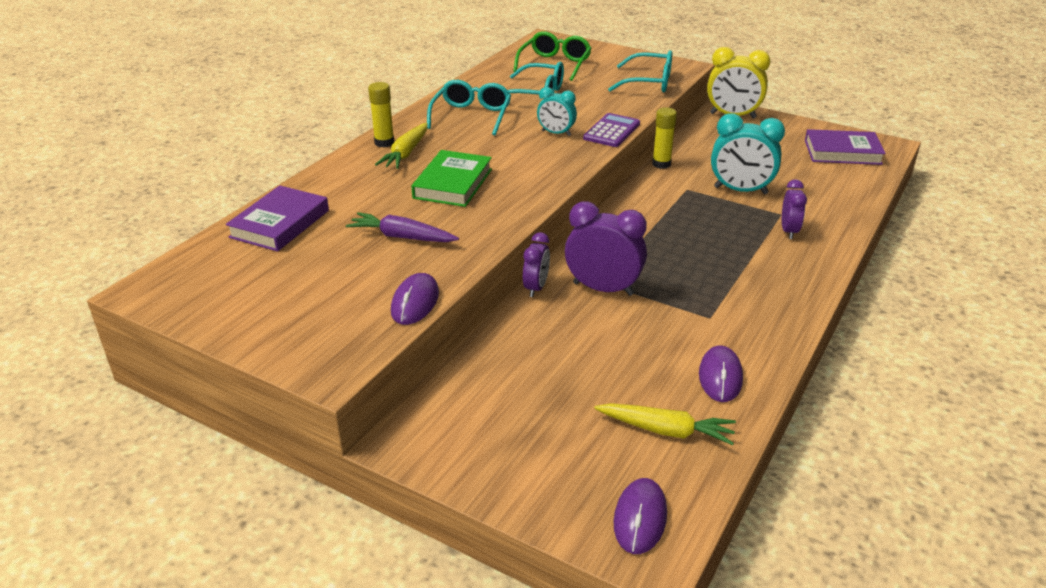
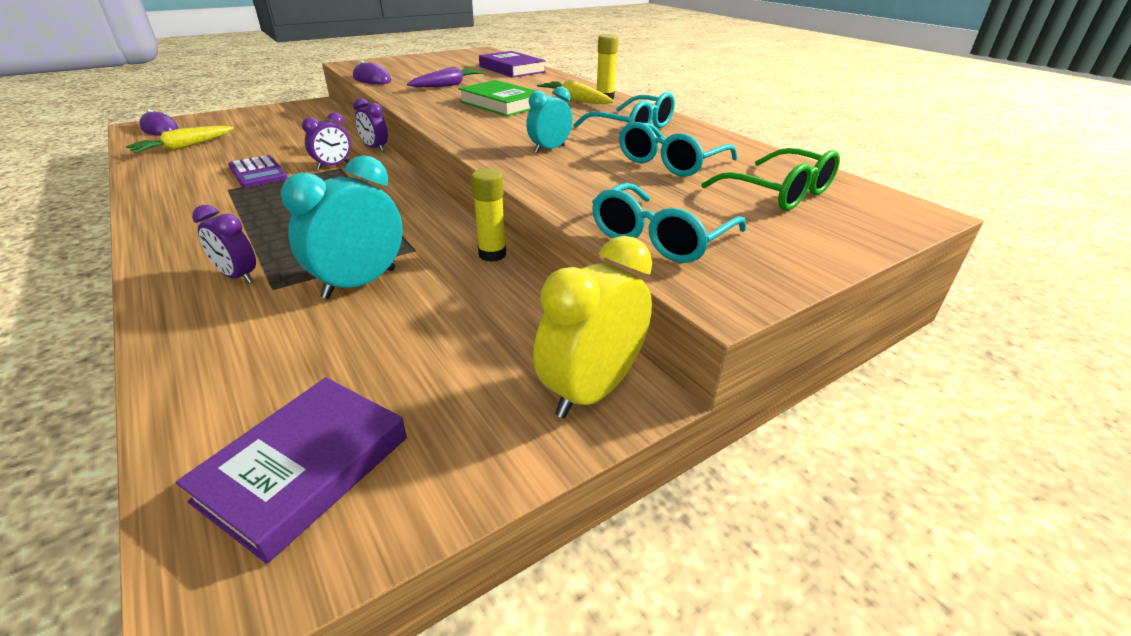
camera: 115 degrees right, 0 degrees up
purple clock [565,202,647,296] -> purple clock [302,112,351,170], size x0.60
purple calculator [583,113,640,147] -> purple calculator moved to [228,155,288,188]
purple mouse [699,345,743,402] -> none

